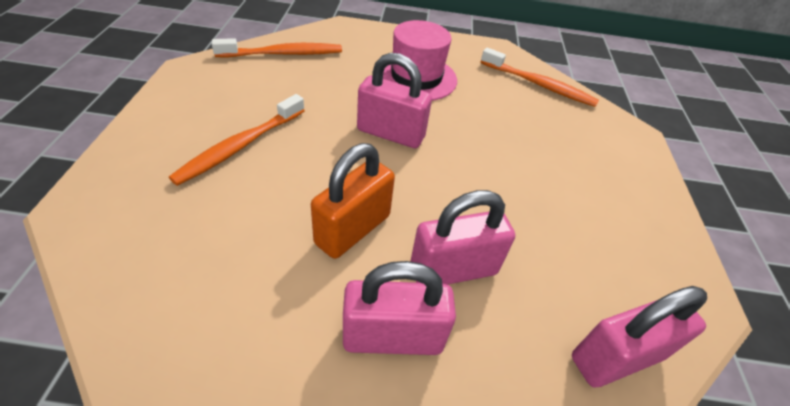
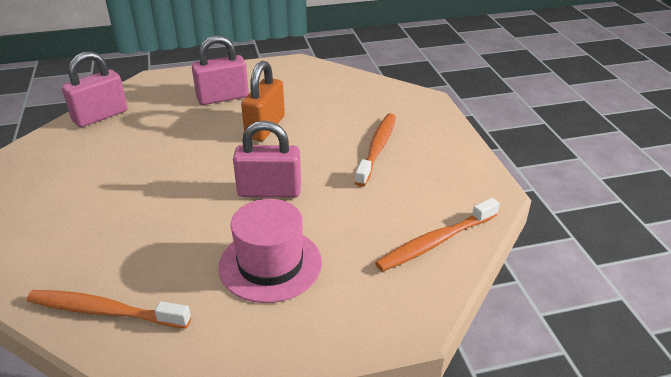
camera: 165 degrees right, 10 degrees down
pink padlock [410,190,515,285] -> none

